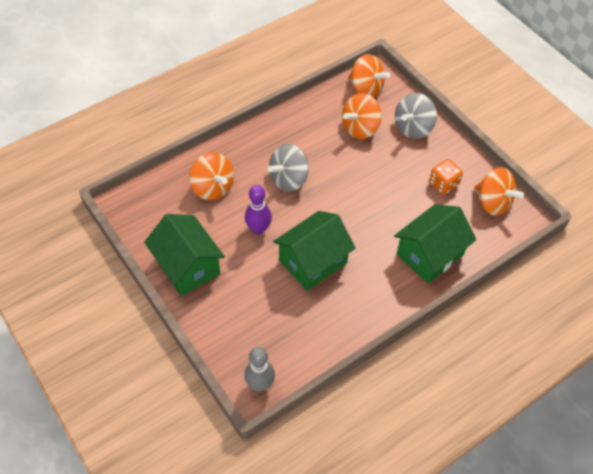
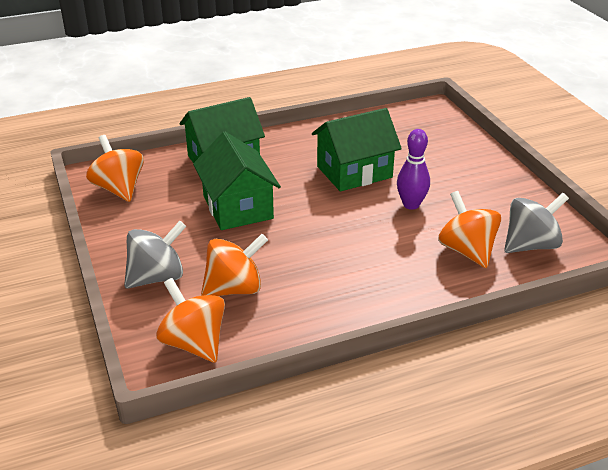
camera: 165 degrees left, 20 degrees down
green house [144,214,225,296] -> green house moved to [193,132,281,230]
grey bowling pin [244,347,275,392] -> none
grey spinning top [268,144,309,192] -> grey spinning top moved to [504,193,569,253]
orange dice [429,159,463,195] -> none

